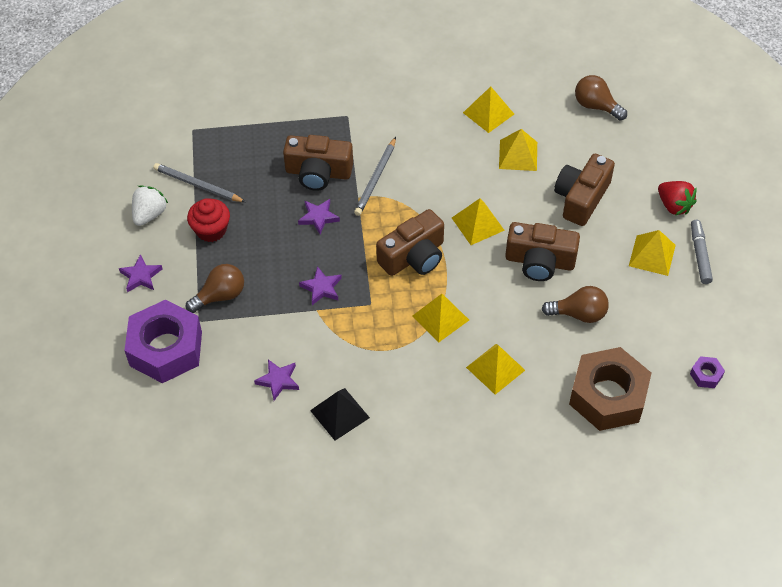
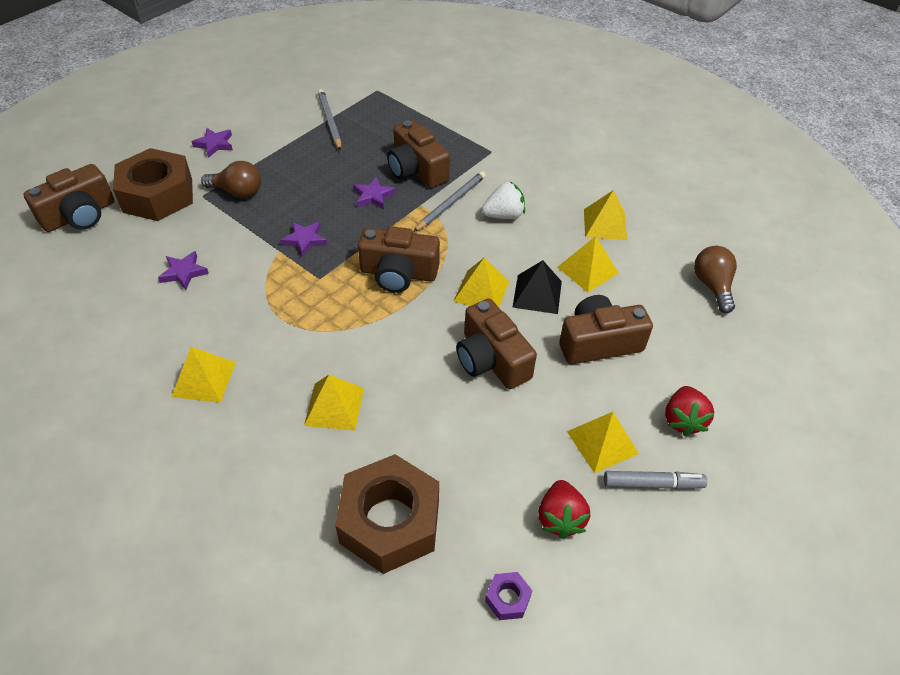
camera: 45 degrees right, 5 degrees down
purple nut [124,300,202,383] -> brown nut [113,148,193,221]
white strawberry [132,186,168,226] -> white strawberry moved to [482,181,525,219]
red cupcake [187,198,230,242] -> none
black pyramid [310,388,370,441] -> black pyramid moved to [512,260,562,314]
grey pencil [354,137,396,216] -> grey pencil turned 150 degrees clockwise [413,171,486,232]
yellow pyramid [412,294,469,342] -> yellow pyramid moved to [171,347,236,403]
brown light bulb [542,286,609,323] -> none
grey marker [691,220,713,284] -> grey marker turned 45 degrees clockwise [604,471,707,490]
none -> brown camera [23,164,114,232]
none -> red strawberry [538,480,590,539]

